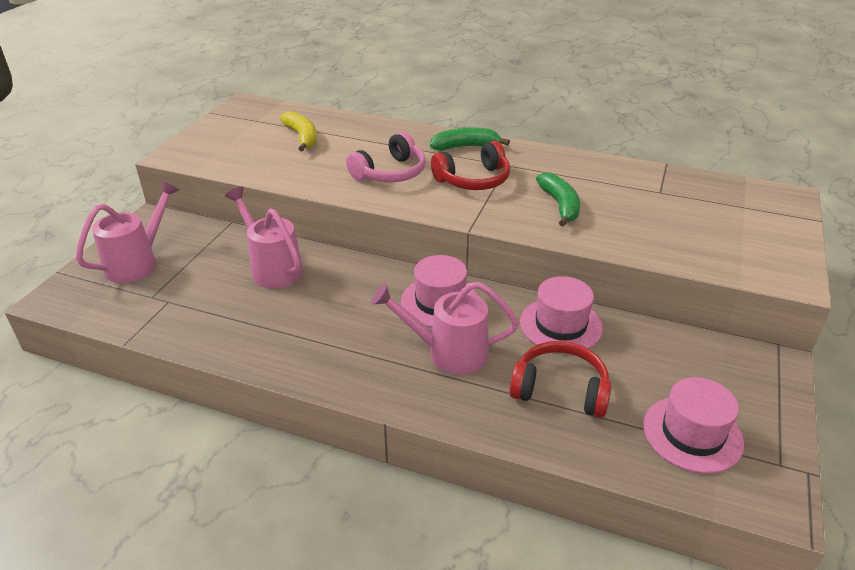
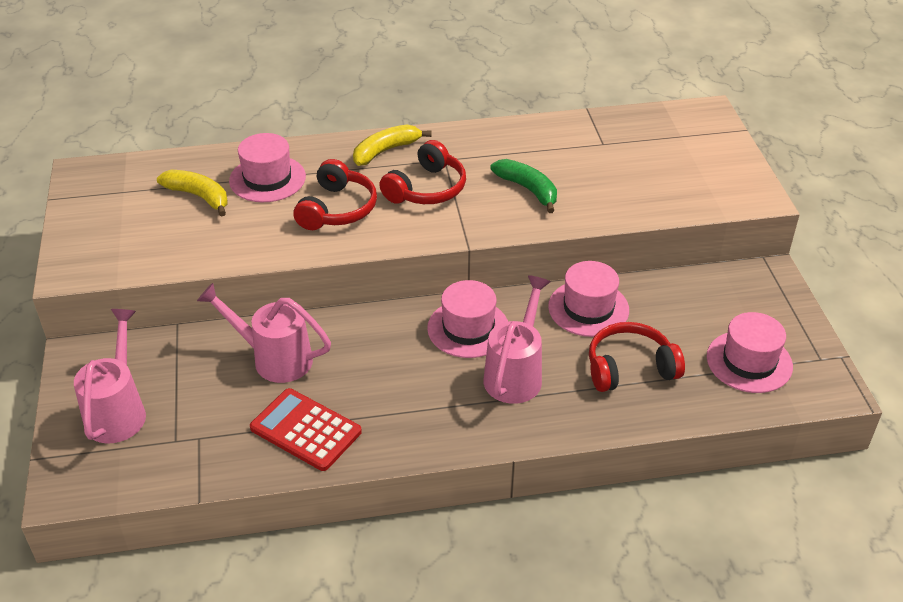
camera: 30 degrees left, 5 degrees up
pink headphones [346,132,426,183] -> red headphones [293,159,377,230]
pink watering can [371,281,518,375] -> pink watering can turned 135 degrees clockwise [484,275,551,404]
green banana [430,128,510,150] -> yellow banana [353,124,432,166]
none -> pink hat [229,133,306,202]
none -> red calculator [250,388,362,471]

